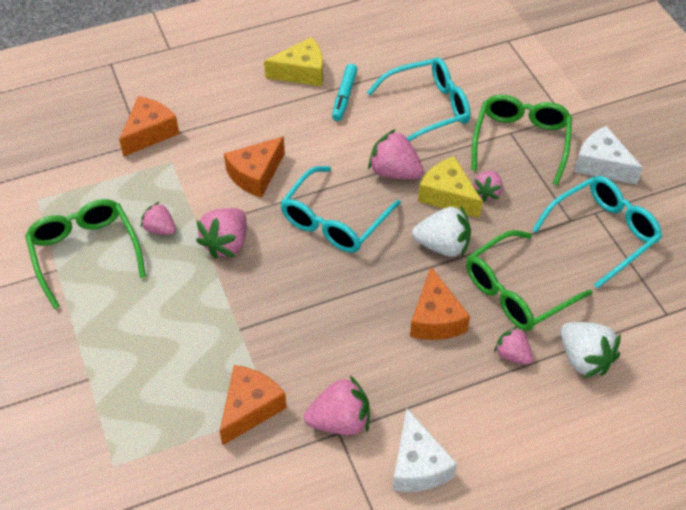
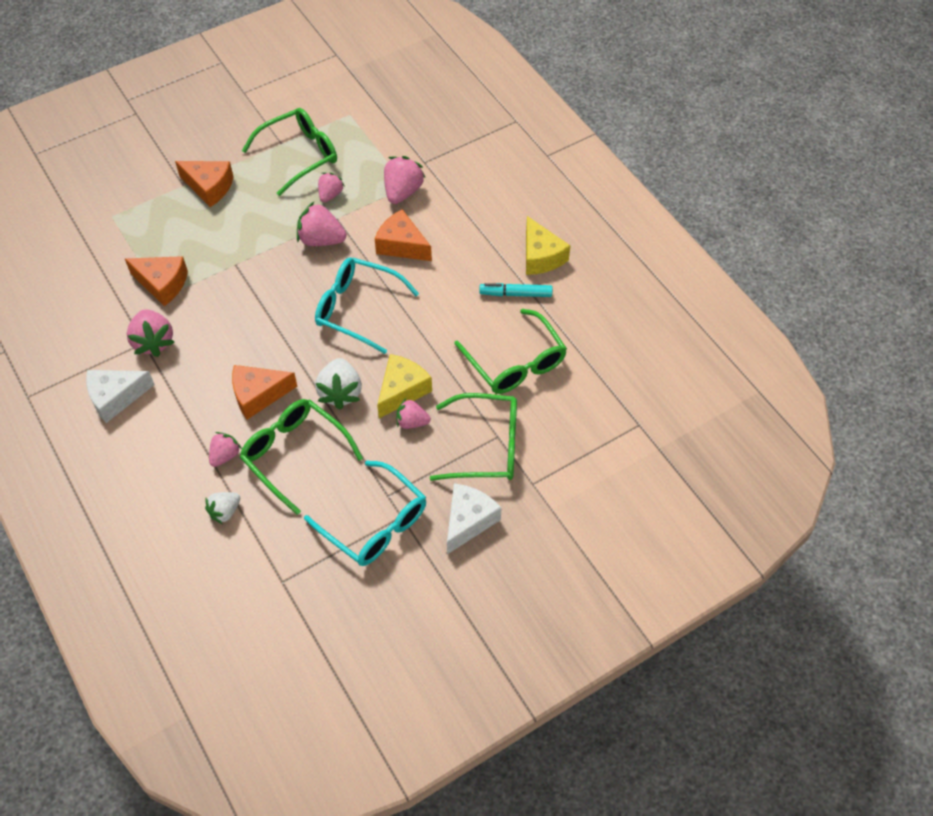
camera: 80 degrees right, 5 degrees up
orange cheese [119,96,179,157] -> orange cheese moved to [175,161,234,207]
turquoise glasses [366,58,470,142] -> green glasses [454,309,567,394]
pink strawberry [368,129,423,179] -> pink strawberry moved to [384,156,426,204]
white strawberry [560,322,621,378] -> white strawberry [205,492,240,524], size x0.63

